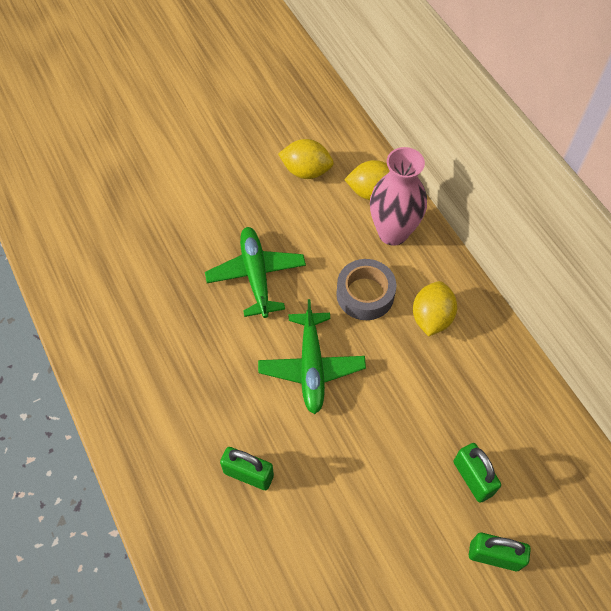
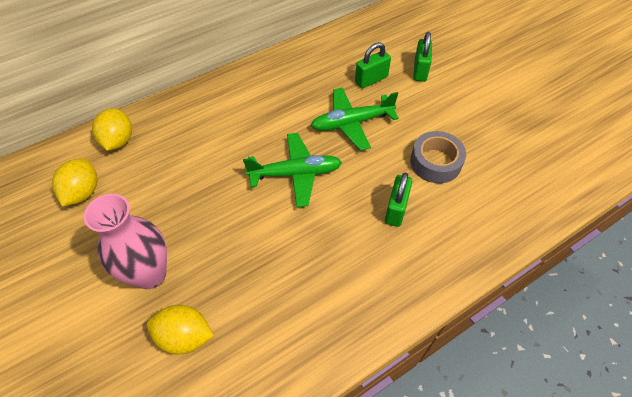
camera: 95 degrees left, 5 degrees down
green plane [205,227,306,318] -> green plane moved to [311,87,399,151]
grey tape [336,259,396,320] -> grey tape moved to [410,131,466,183]
pink vase [370,147,427,246] -> pink vase moved to [84,194,167,289]
yellow lemon [413,281,457,336] -> yellow lemon moved to [147,305,214,355]

